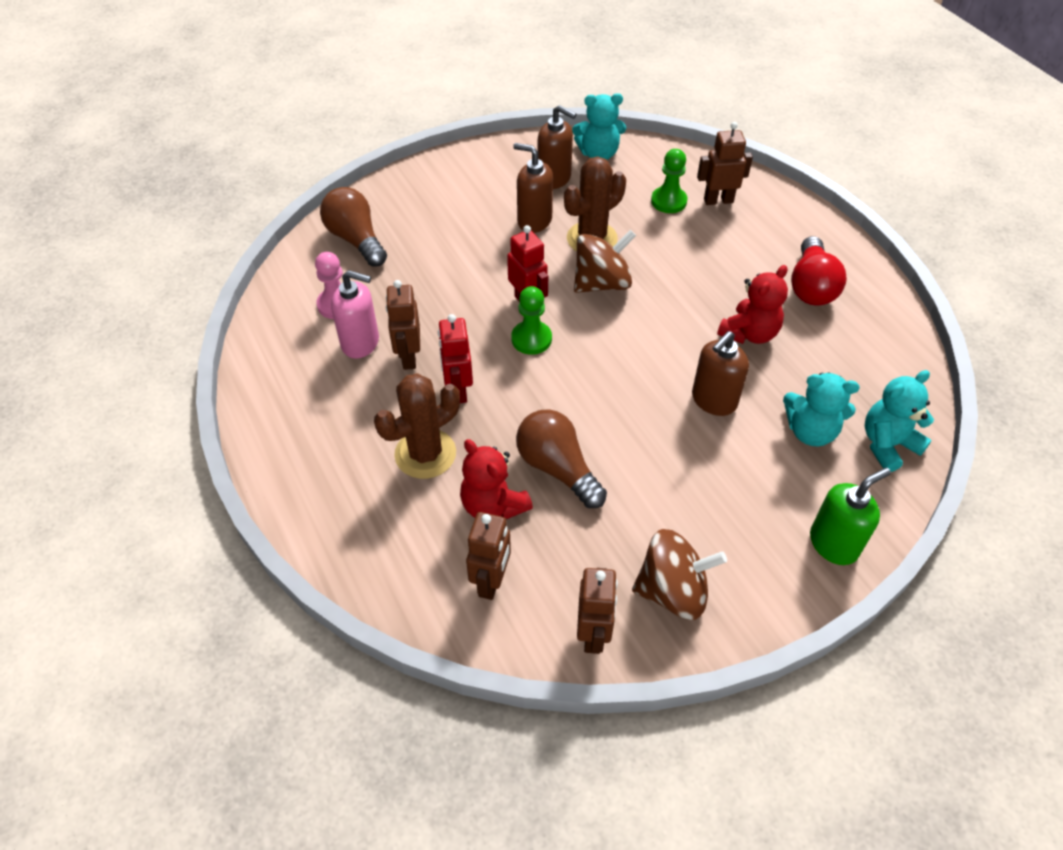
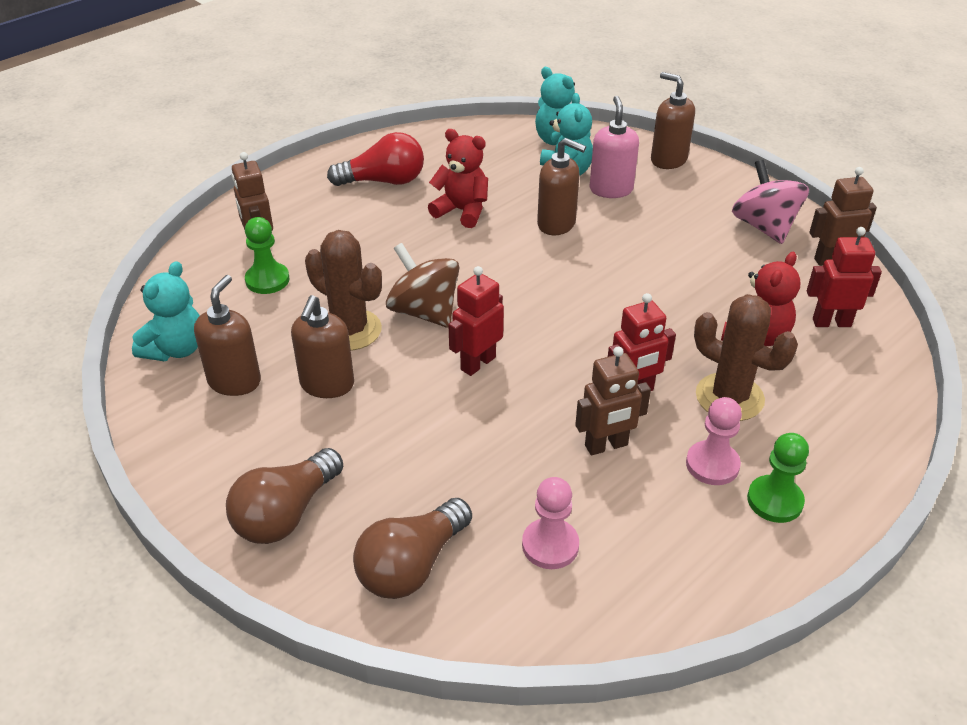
camera: 105 degrees left, 10 degrees down
pink soap dispenser [331,270,379,359] -> pink soap dispenser moved to [590,96,639,198]
brown robot [466,512,511,600] -> red robot [807,227,882,327]
green pawn [511,286,552,355] -> green pawn moved to [747,433,809,523]
brown light bulb [516,409,607,508] -> brown light bulb moved to [226,448,343,544]
turquoise teddy bear [572,93,626,160] -> turquoise teddy bear turned 45 degrees clockwise [132,261,200,361]
brown spinning top [632,529,727,620] -> pink spinning top [732,160,809,244]
green soap dispenser [810,468,891,565] -> brown soap dispenser [651,72,695,169]
none -> pink pawn [686,397,742,485]

